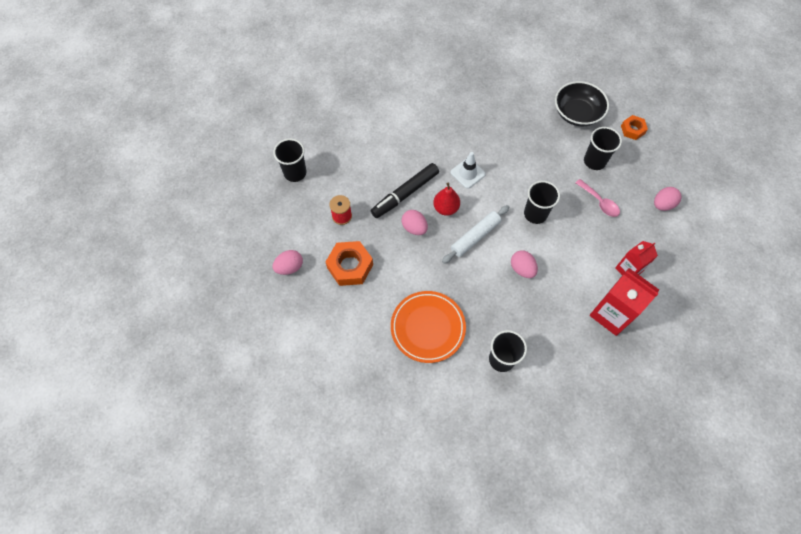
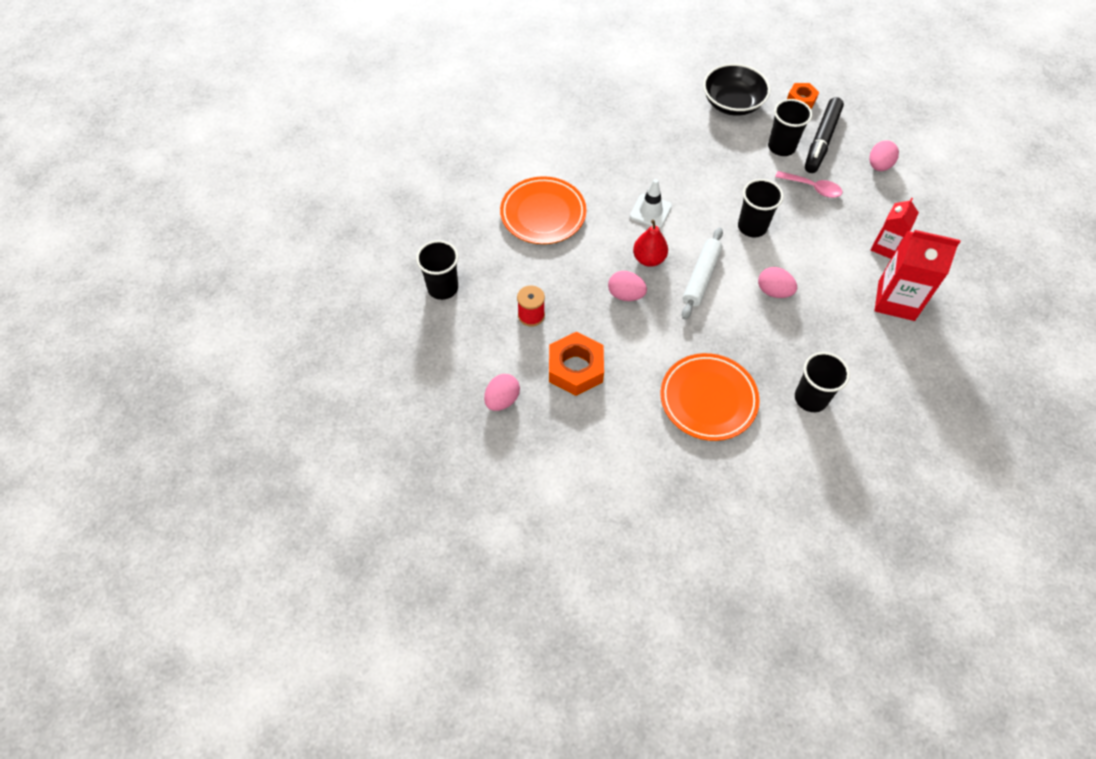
camera: 25 degrees left, 5 degrees down
black marker [371,163,439,218] -> black marker moved to [805,97,844,173]
none -> orange plate [500,176,587,244]

